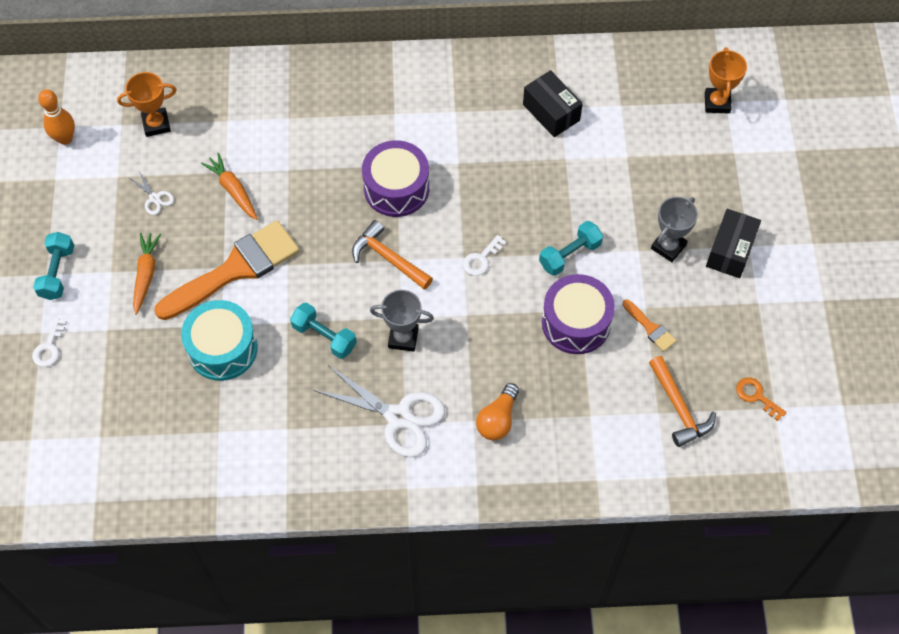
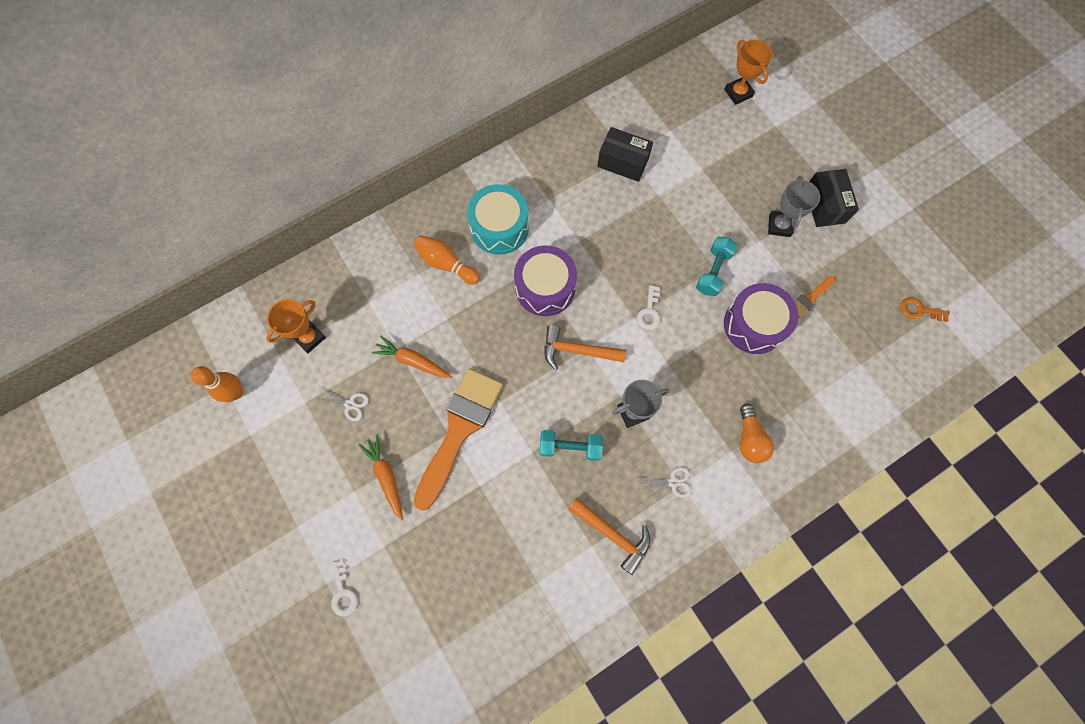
camera: 30 degrees left, 10 degrees up
turquoise dumbbell [33,232,74,300] -> none
turquoise drum [181,300,258,381] -> turquoise drum moved to [467,184,529,255]
white scissors [313,365,445,458] -> white scissors [635,467,692,498], size x0.46
orange brush [622,300,677,352] -> orange brush turned 120 degrees clockwise [794,276,836,318]
orange hammer [649,356,716,447] -> orange hammer moved to [568,498,650,575]
none -> orange bowling pin [414,235,480,285]

